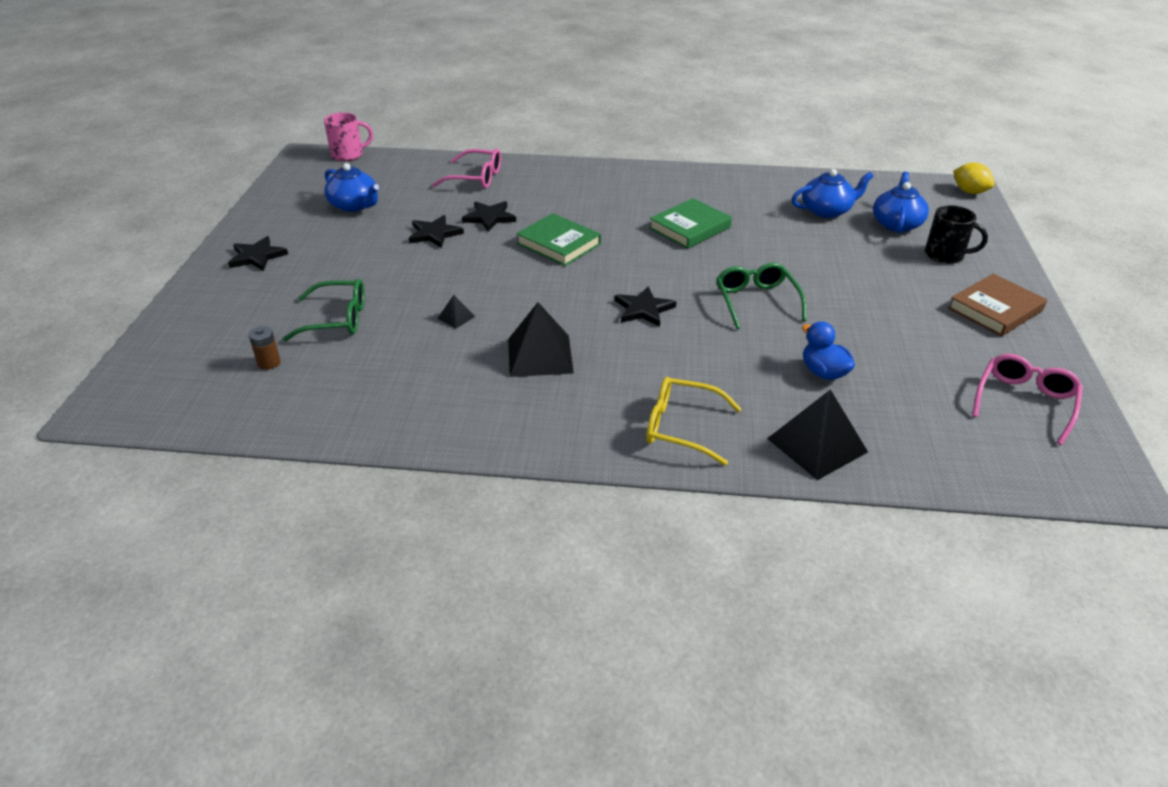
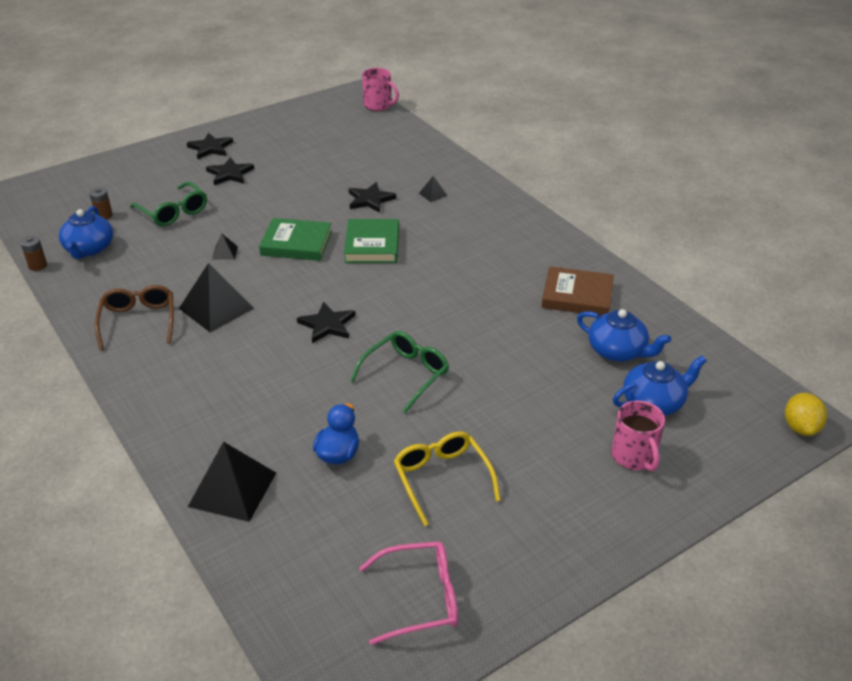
camera: 50 degrees right, 0 degrees up
blue teapot [324,163,379,212] -> blue teapot moved to [59,206,113,259]
black star [409,215,464,248] -> black star moved to [206,157,254,185]
pink glasses [432,149,501,188] -> none
yellow glasses [646,377,741,466] -> yellow glasses moved to [394,432,501,526]
green book [649,198,732,249] -> green book moved to [259,218,332,261]
black mug [925,205,988,264] -> pink mug [611,401,665,471]
brown book [948,274,1047,337] -> brown book moved to [541,266,614,316]
none -> brown battery [20,236,47,271]
none -> brown glasses [95,285,174,350]
none -> black pyramid [419,176,447,202]

